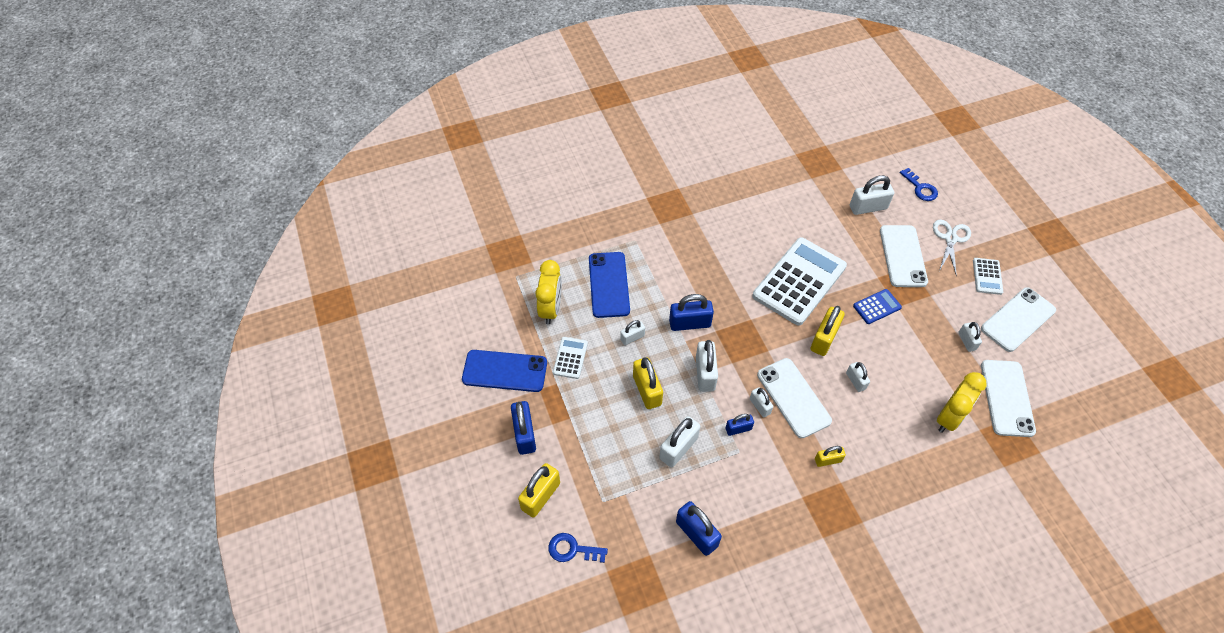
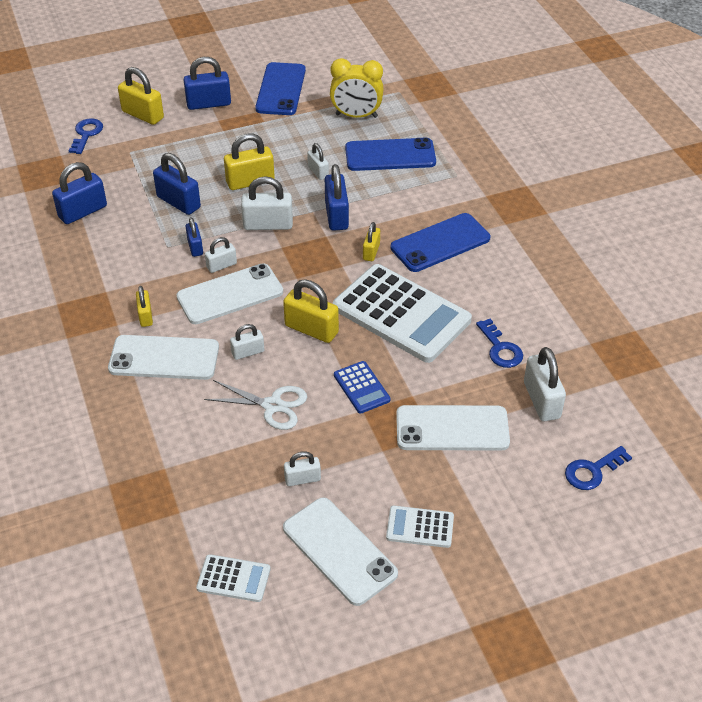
camera: 90 degrees right, 10 degrees down
white calculator [553,337,588,379] -> white calculator moved to [196,554,271,602]
white padlock [659,416,700,467] -> blue padlock [153,153,201,215]
white scissors [933,219,971,276] -> white scissors moved to [204,380,307,430]
yellow clock [937,372,987,433] -> none
white phone [981,360,1036,437] -> white phone moved to [108,335,219,380]
none -> yellow padlock [363,222,380,261]
none -> blue phone [390,213,490,272]
none -> blue key [476,319,523,368]

